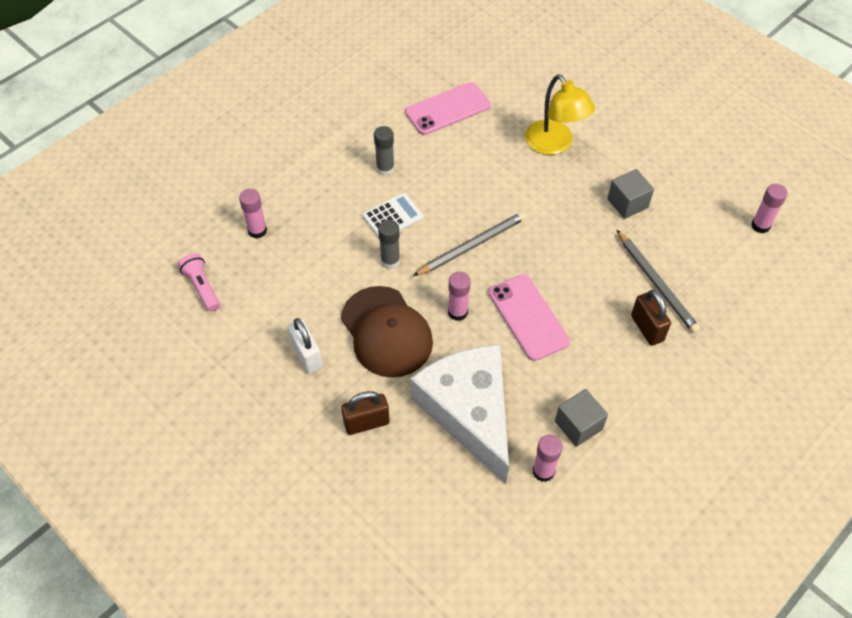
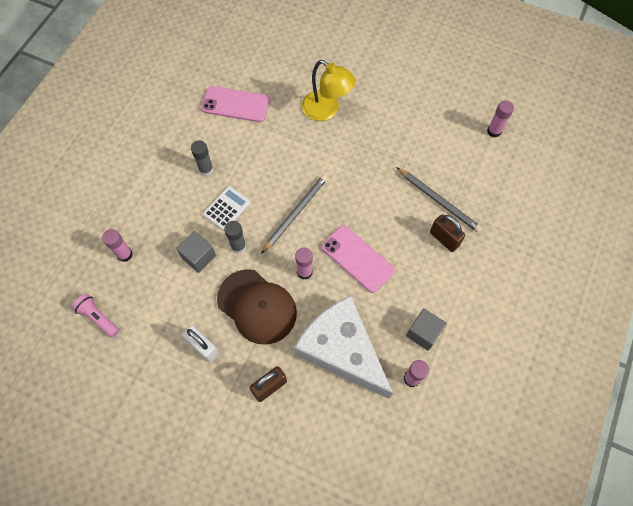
camera: 20 degrees left, 10 degrees up
pink phone [405,82,491,135] -> pink phone turned 60 degrees clockwise [201,86,270,122]
grey cube [607,169,654,219] -> grey cube moved to [176,231,216,273]

